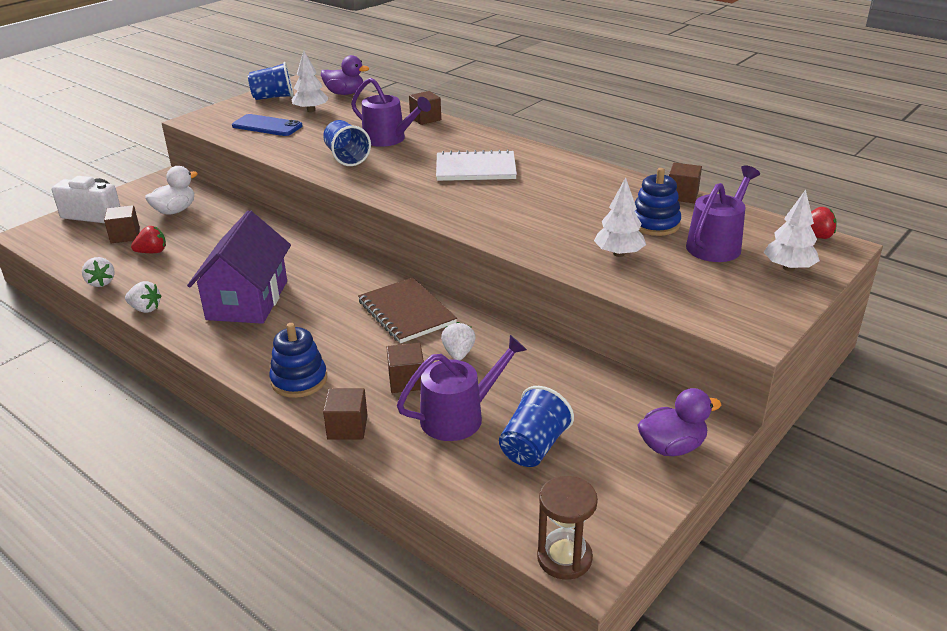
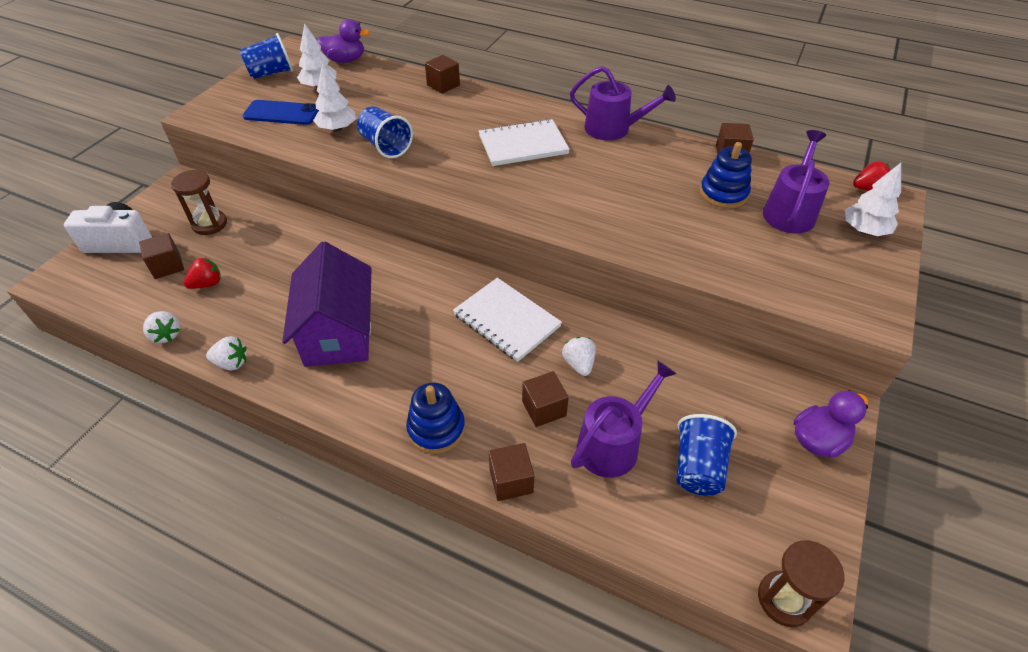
camera: 15 degrees left, 15 degrees up
white duck [145,166,198,215] -> brown hourglass [171,170,227,235]
purple watering can [351,78,431,147] -> purple watering can moved to [570,66,676,140]
brown notebook [358,277,457,343] -> white notebook [453,278,562,362]
white tree [594,177,646,257] -> white tree moved to [313,63,356,132]

